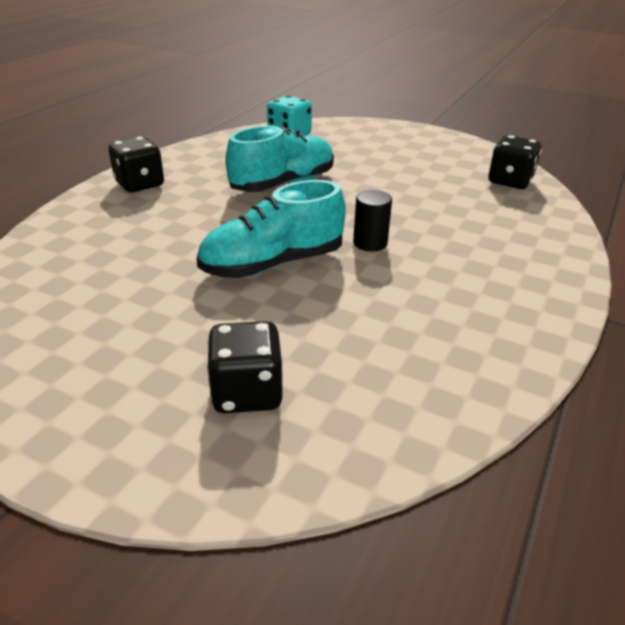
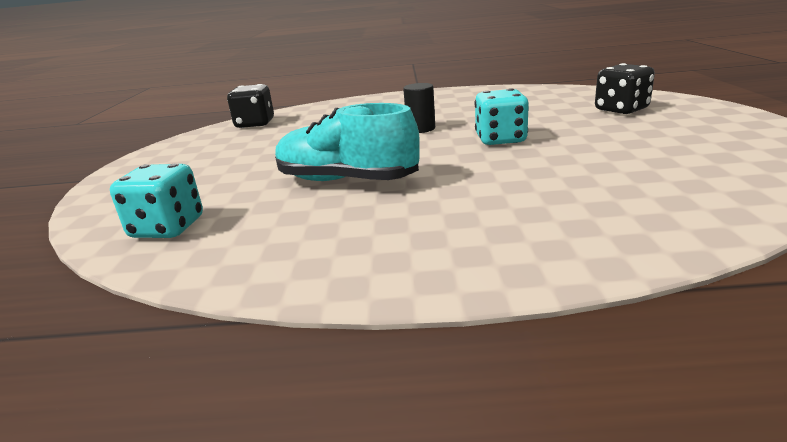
camera: 115 degrees left, 10 degrees down
black dice [108,137,164,192] -> none
turquoise shoe [196,180,346,278] -> turquoise dice [475,88,529,145]

